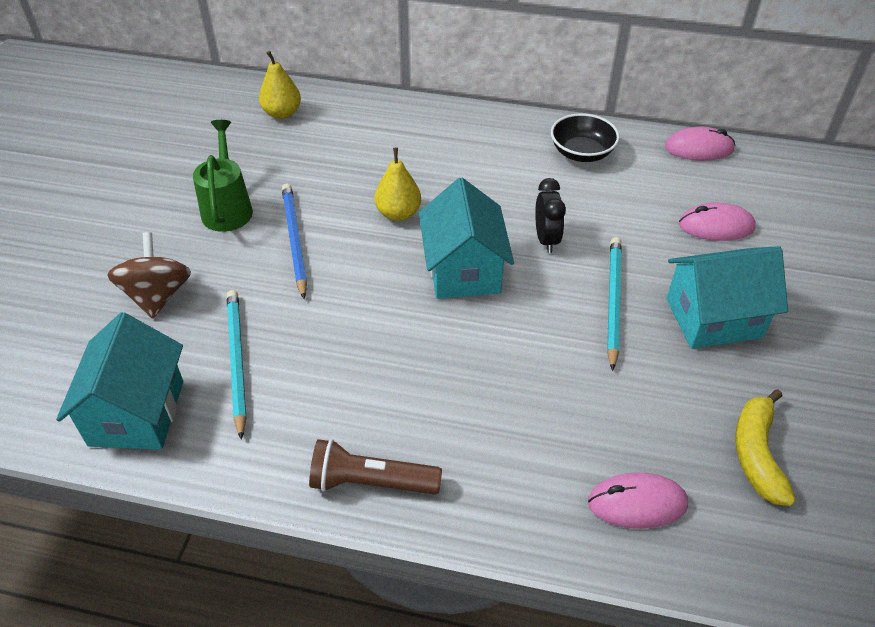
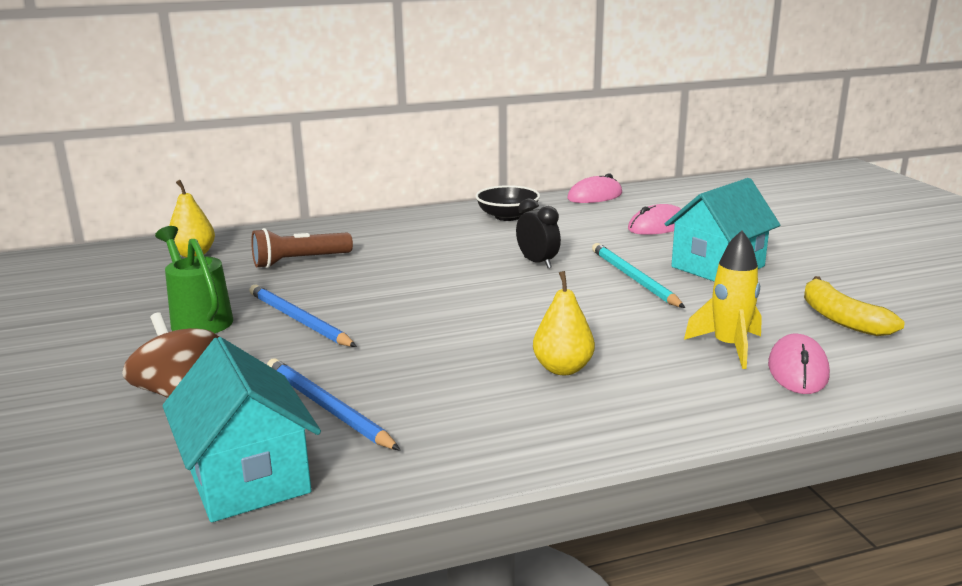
camera: 30 degrees left, 25 degrees down
turquoise pencil [227,290,247,440] -> blue pencil [267,358,400,450]
brown flashlight [309,439,442,494] -> brown flashlight moved to [251,228,353,268]
yellow pear [375,147,421,221] -> yellow pear moved to [533,271,595,375]
turquoise house [419,178,514,299] -> none
pink mouse [588,473,688,529] -> pink mouse turned 45 degrees counterclockwise [768,334,830,394]
none -> yellow rocket [684,230,762,369]

